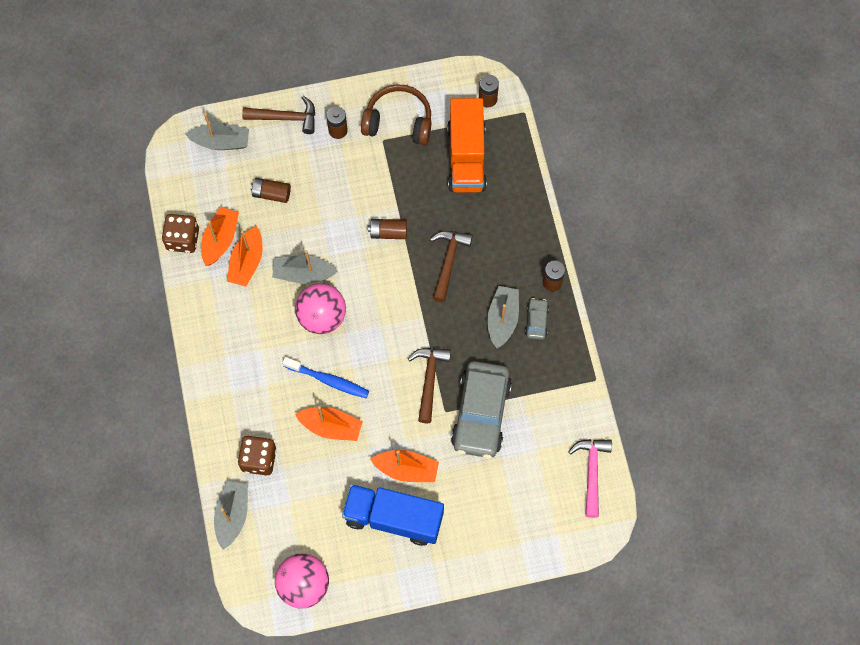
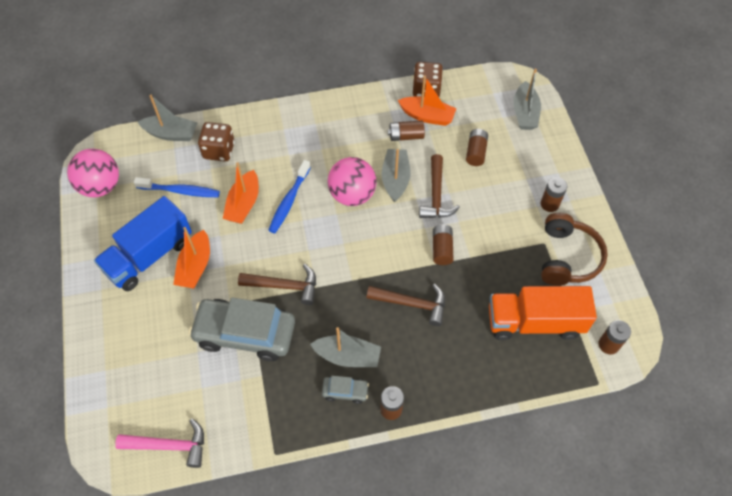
camera: 90 degrees right, 10 degrees down
orange boat [227,226,263,287] -> brown battery [388,120,425,141]
brown hammer [242,96,315,134] -> brown hammer moved to [419,154,460,218]
blue truck [342,484,444,546] -> blue truck turned 150 degrees counterclockwise [94,196,192,291]
none -> blue toothbrush [134,177,220,197]

